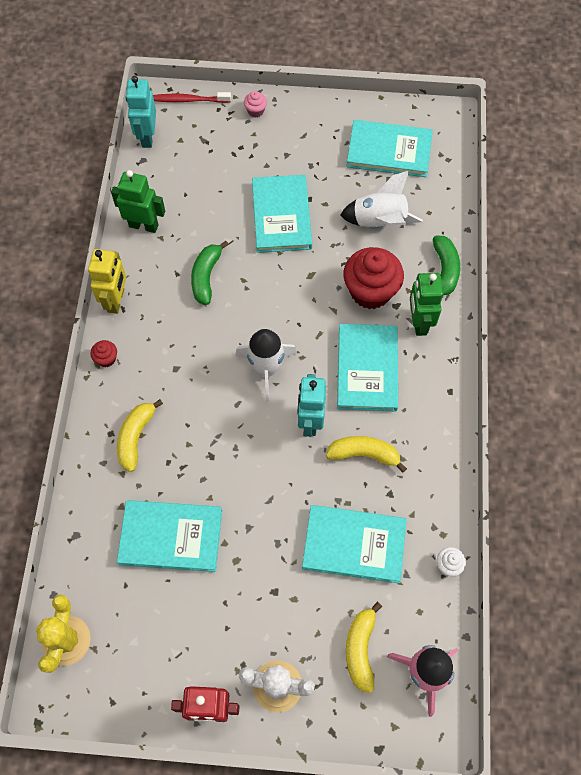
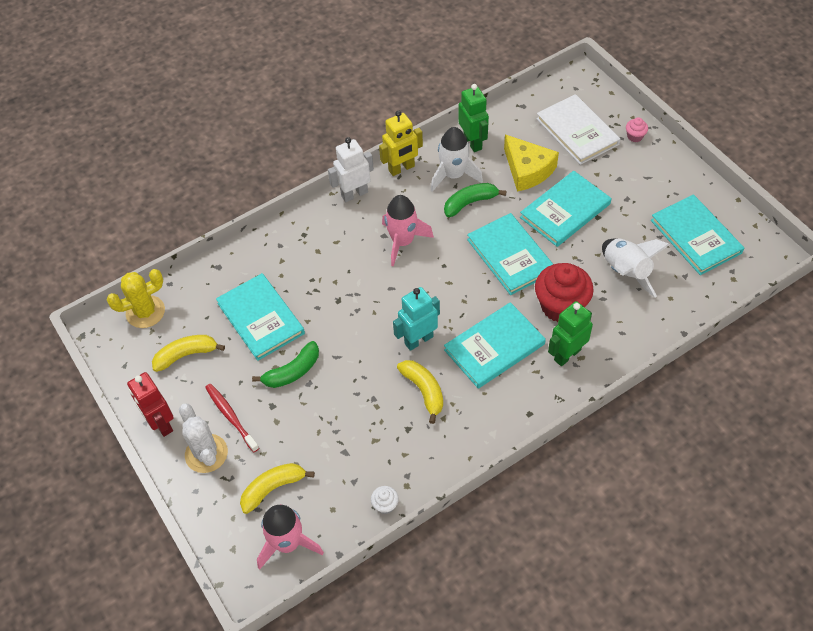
camera: 55 degrees right, 10 degrees down
red cupcake [90,340,117,367] -> white robot [328,137,374,202]
yellow banana [117,399,163,472] -> yellow banana moved to [152,335,225,372]
turquoise robot [126,76,156,148] -> none
red toothbrush [153,92,231,103] -> red toothbrush moved to [205,384,259,452]
white rocket [235,329,297,402] -> white rocket moved to [431,127,483,192]
turquoise book [302,505,407,583] -> turquoise book moved to [467,213,553,295]
green banana [433,236,460,295] -> green banana moved to [252,341,319,388]
none -> pink rocket [382,195,434,266]
none -> yellow cheese [504,135,559,192]
none -> white book [536,94,620,165]

